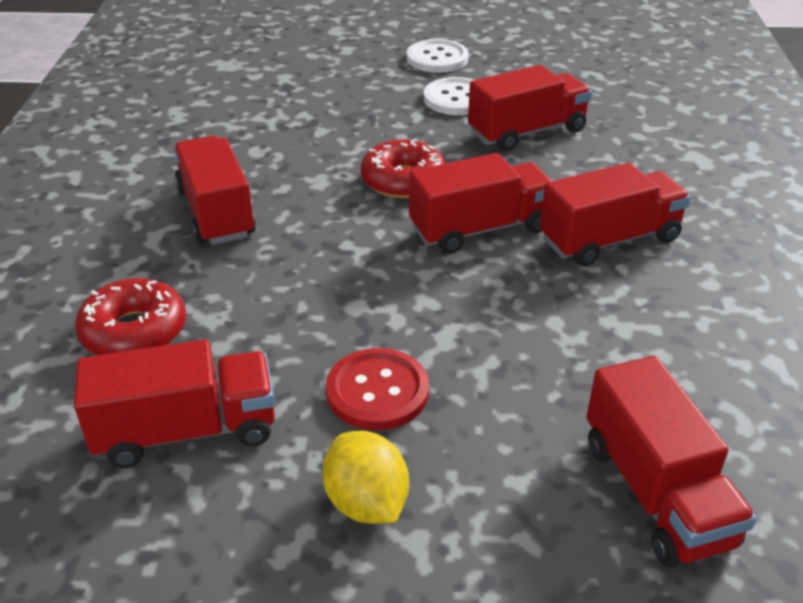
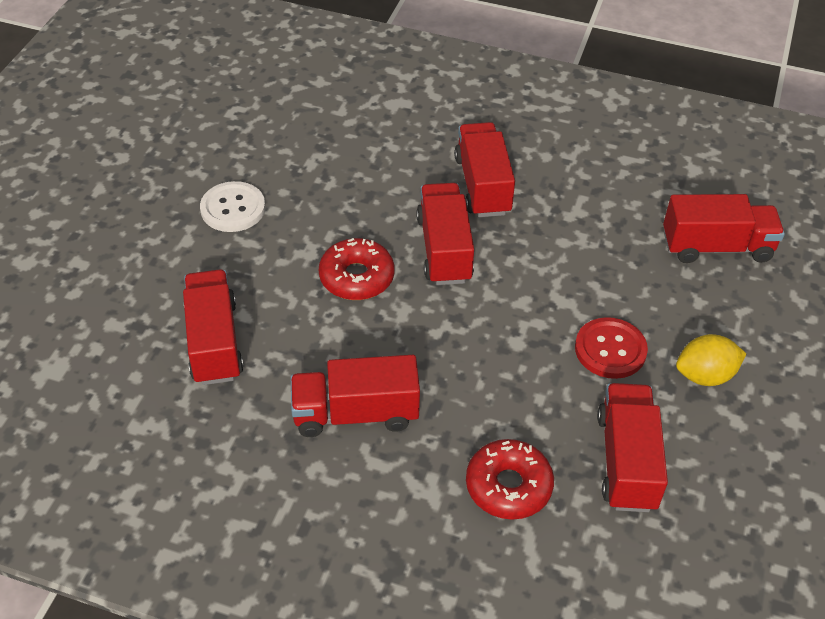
camera: 75 degrees left, 10 degrees up
white button [407,39,468,73] -> none
red truck [468,65,592,151] -> red truck moved to [183,269,244,385]

